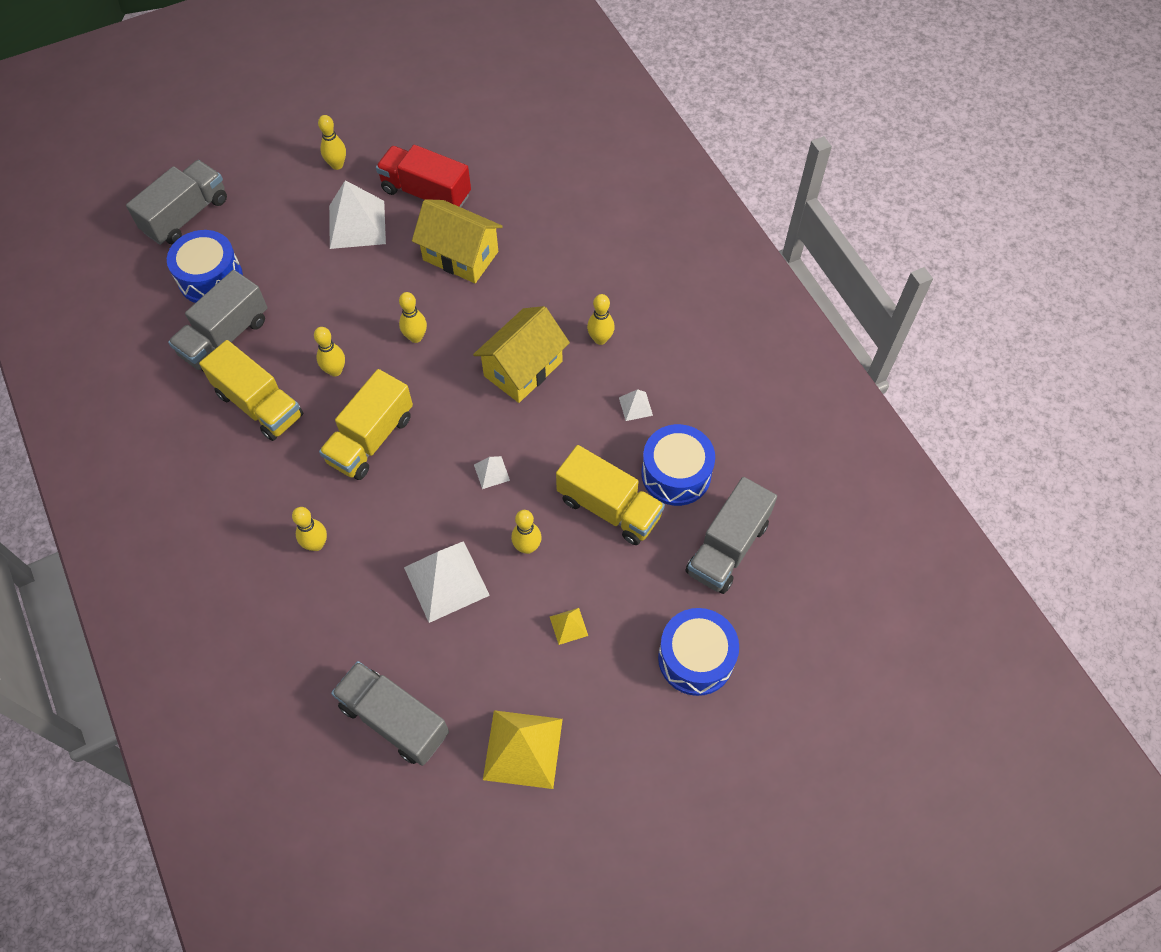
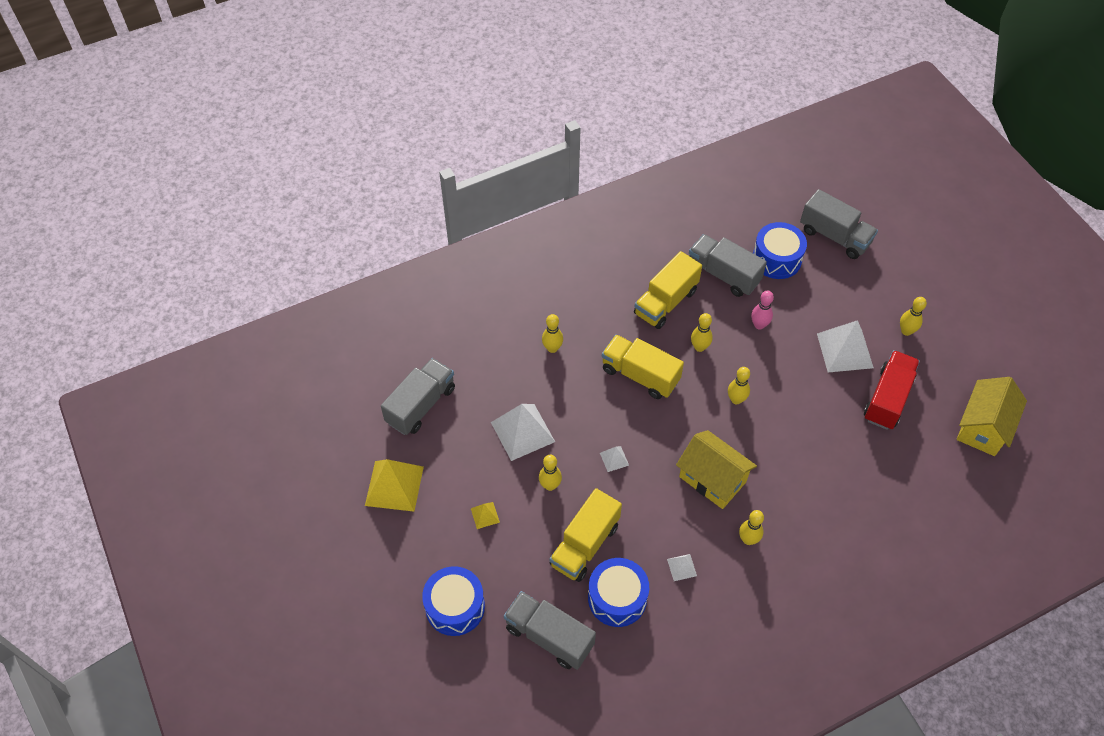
camera: 90 degrees right, 5 degrees down
yellow house [412,199,503,283] -> yellow house moved to [957,377,1027,456]
none -> pink bowling pin [751,291,774,329]

